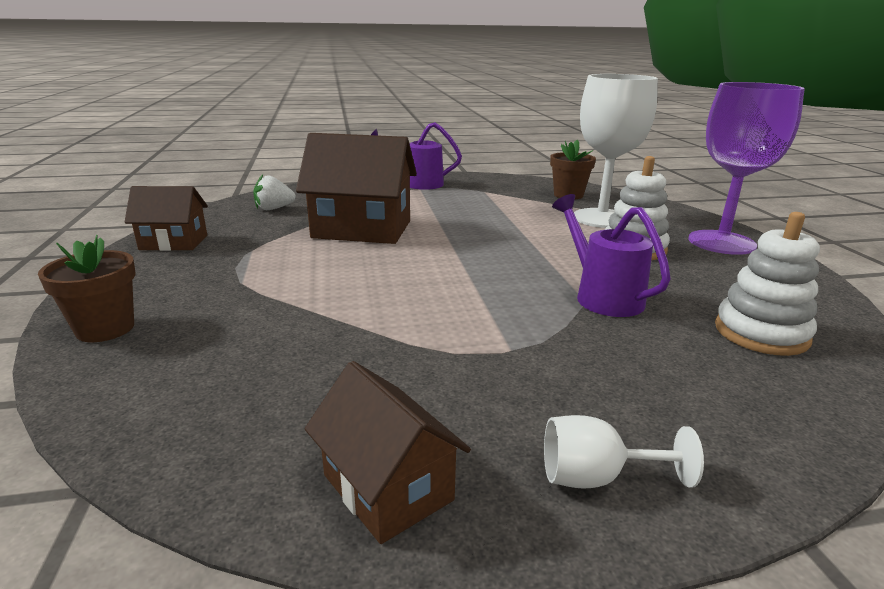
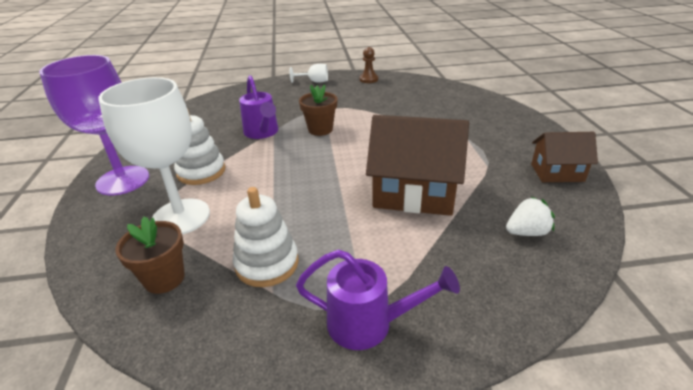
camera: 175 degrees left, 10 degrees up
brown flower pot [38,235,136,342] -> brown flower pot moved to [299,84,337,136]
brown house [305,361,471,544] -> brown pawn [359,47,378,83]
white stacking toy [715,212,820,356] -> white stacking toy moved to [233,187,299,287]

